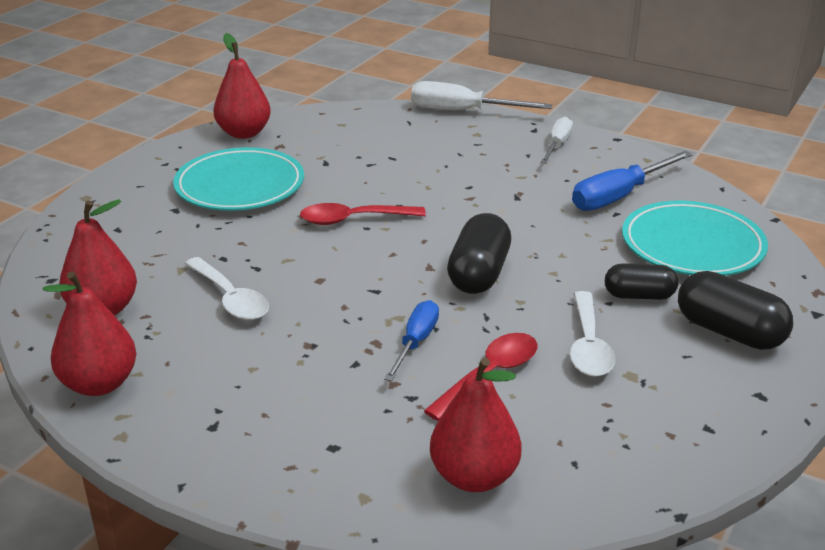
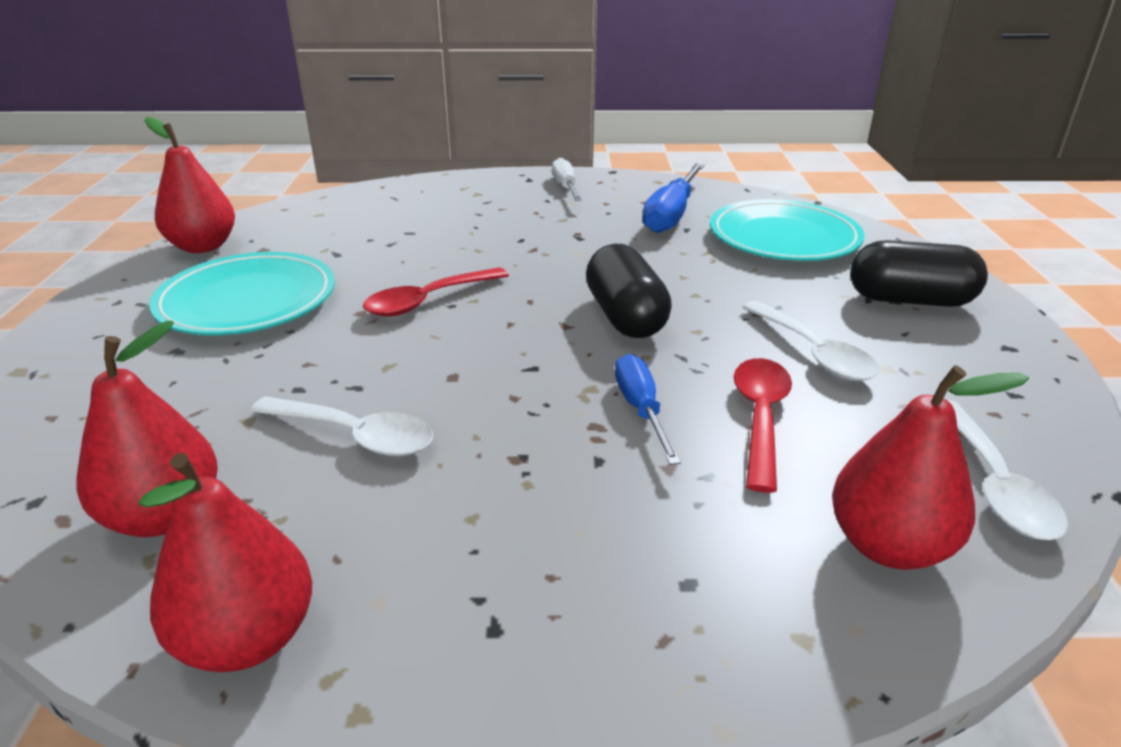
camera: 30 degrees left, 0 degrees up
white screwdriver [411,81,552,110] -> none
black capsule [605,263,678,300] -> none
none -> white spoon [947,400,1068,540]

